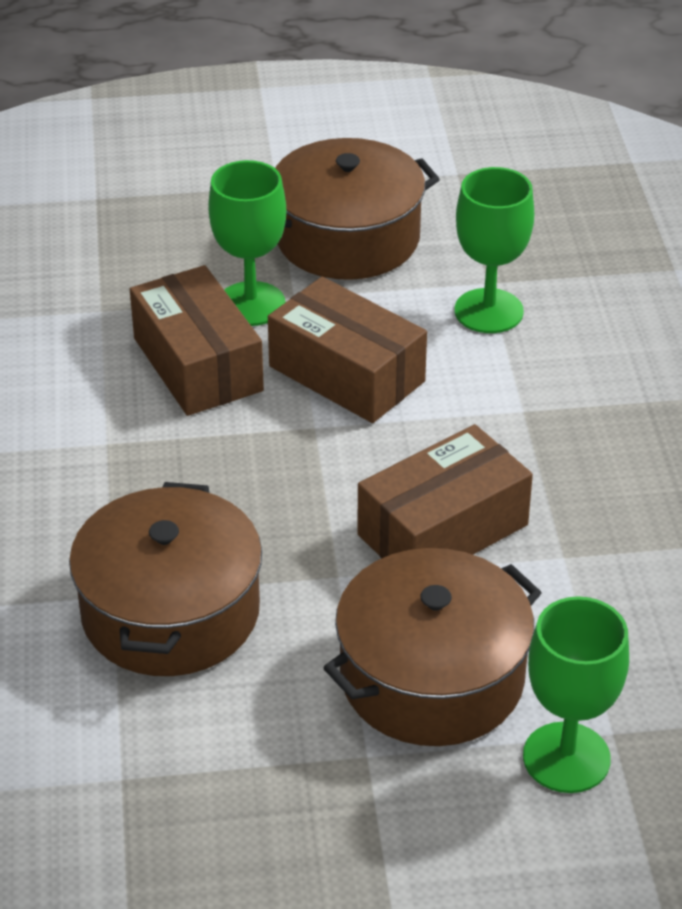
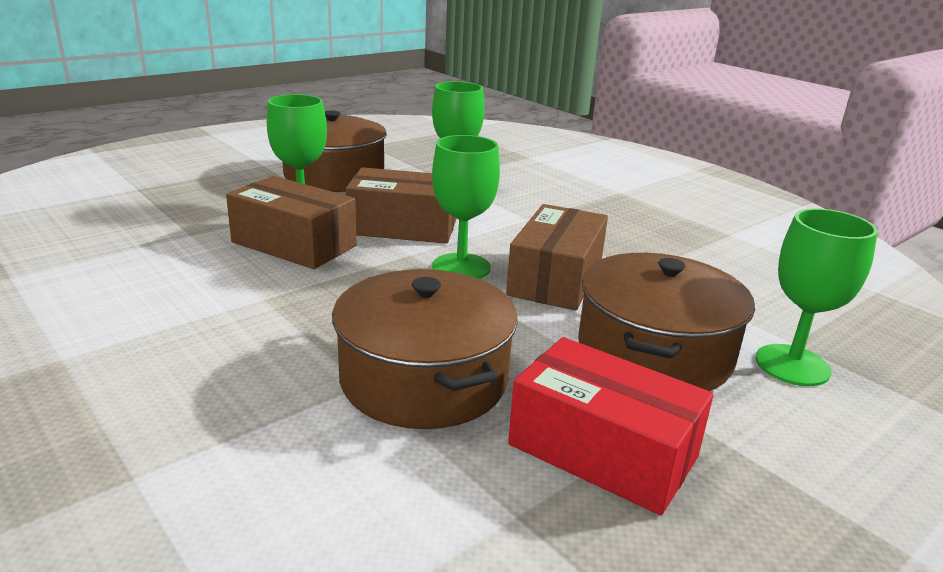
camera: 35 degrees left, 15 degrees down
none -> green goblet [432,135,500,279]
none -> red box [508,337,714,515]

